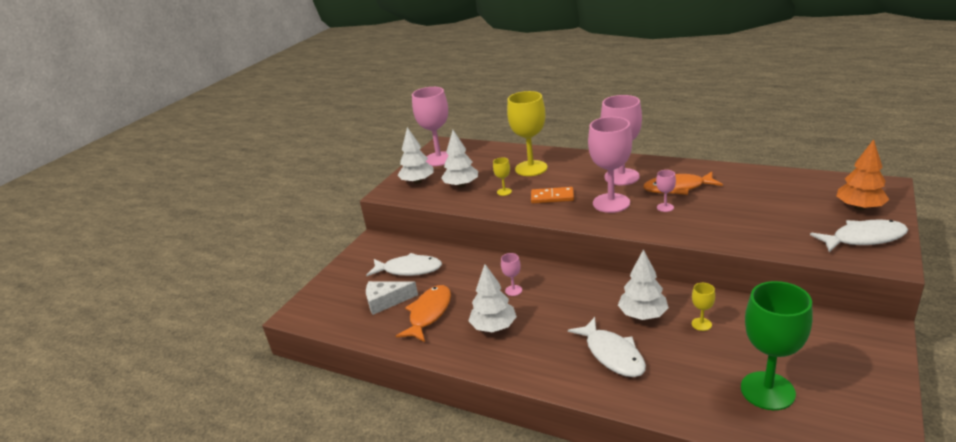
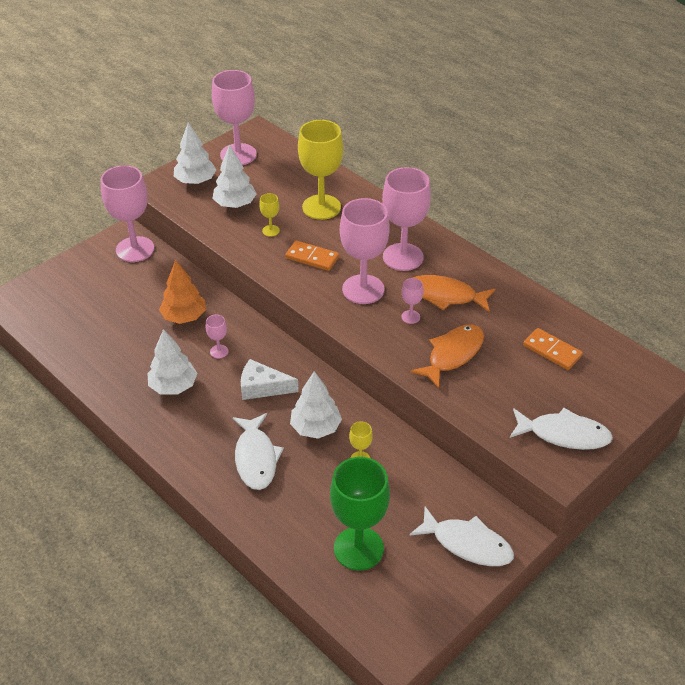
camera: 15 degrees right, 15 degrees up
white fish [366,253,442,276] -> white fish moved to [409,506,514,566]
white cheese [366,281,418,315] -> white cheese moved to [241,359,299,400]
orange fish [396,285,451,342] -> orange fish moved to [410,324,484,389]
orange tree [836,139,890,210] -> orange tree moved to [159,260,206,324]
none -> pink goblet [101,165,154,262]
none -> orange domino [523,328,583,370]

